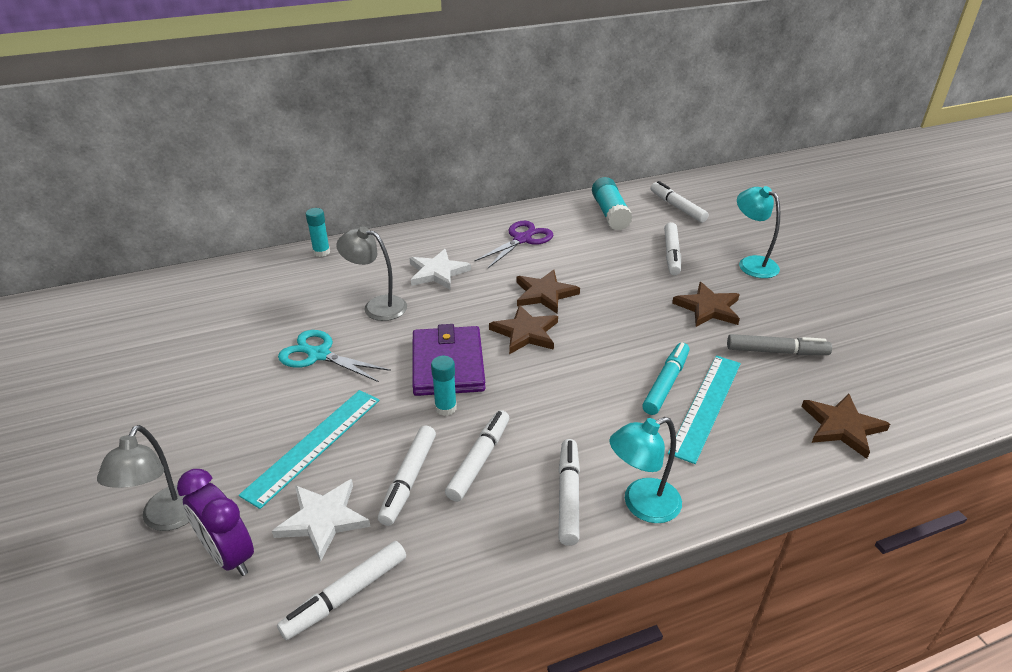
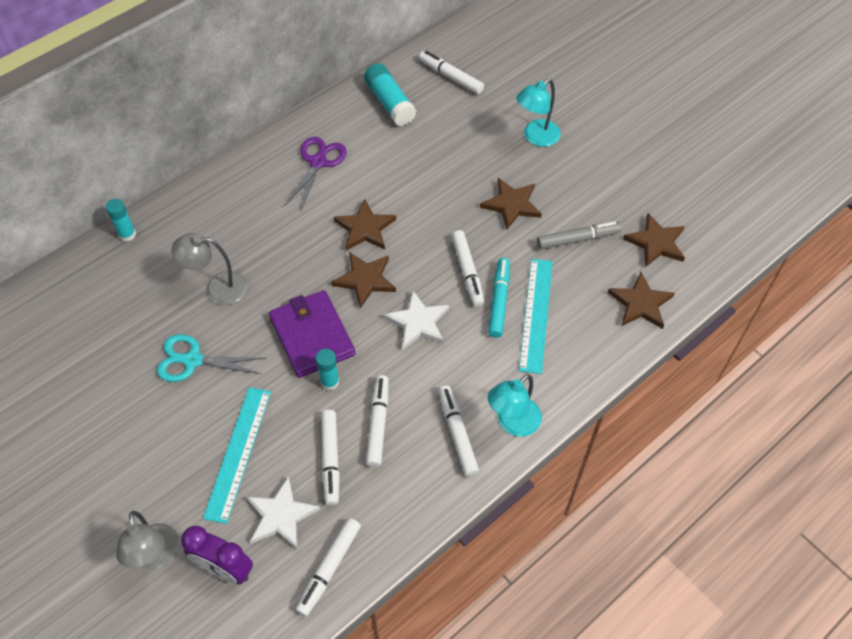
camera: 20 degrees left, 20 degrees up
white star [410,249,471,290] -> white star moved to [384,290,449,350]
white marker [664,222,681,275] -> white marker moved to [451,230,485,307]
turquoise lamp [737,186,780,278] -> turquoise lamp turned 75 degrees counterclockwise [516,78,561,147]
none -> brown star [623,213,685,267]

